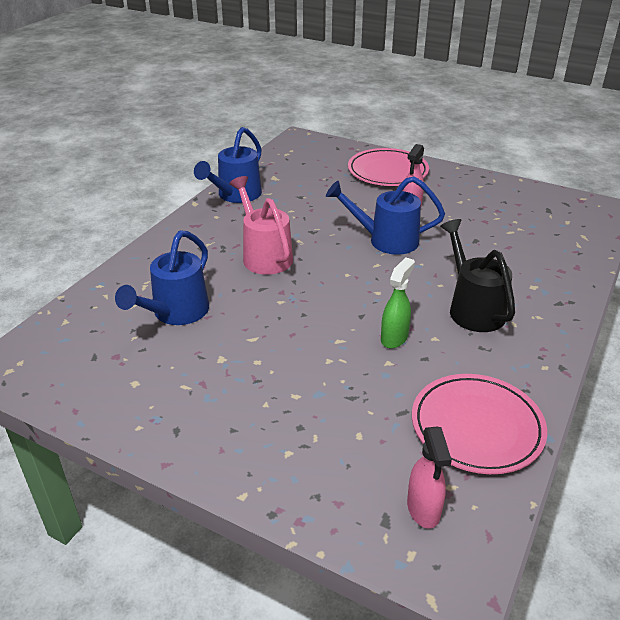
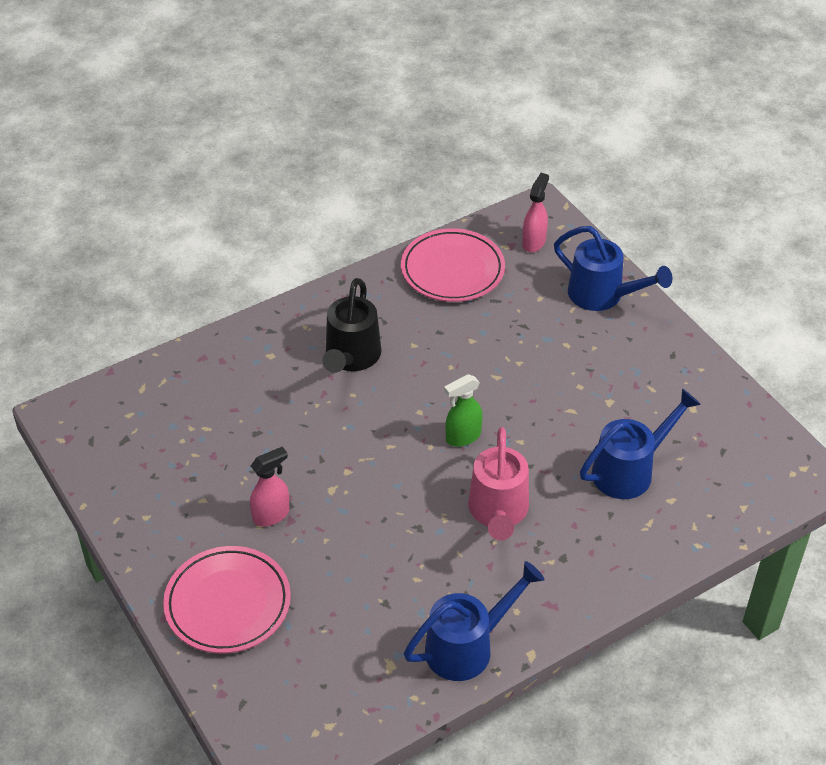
camera: 150 degrees left, 10 degrees up
blue watering can [326,176,445,255] -> blue watering can moved to [554,226,672,311]
green spray bottle [381,257,415,348] -> green spray bottle moved to [444,374,483,447]

